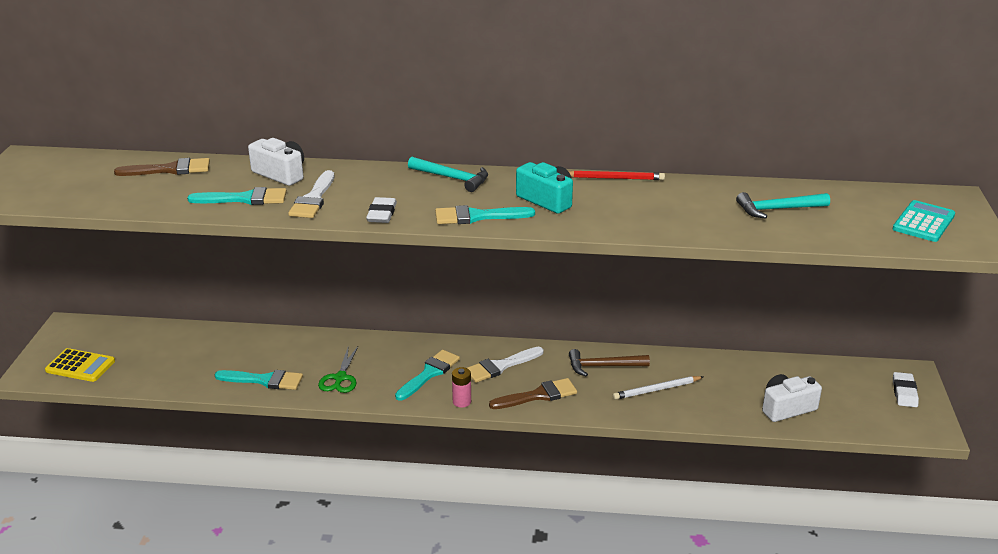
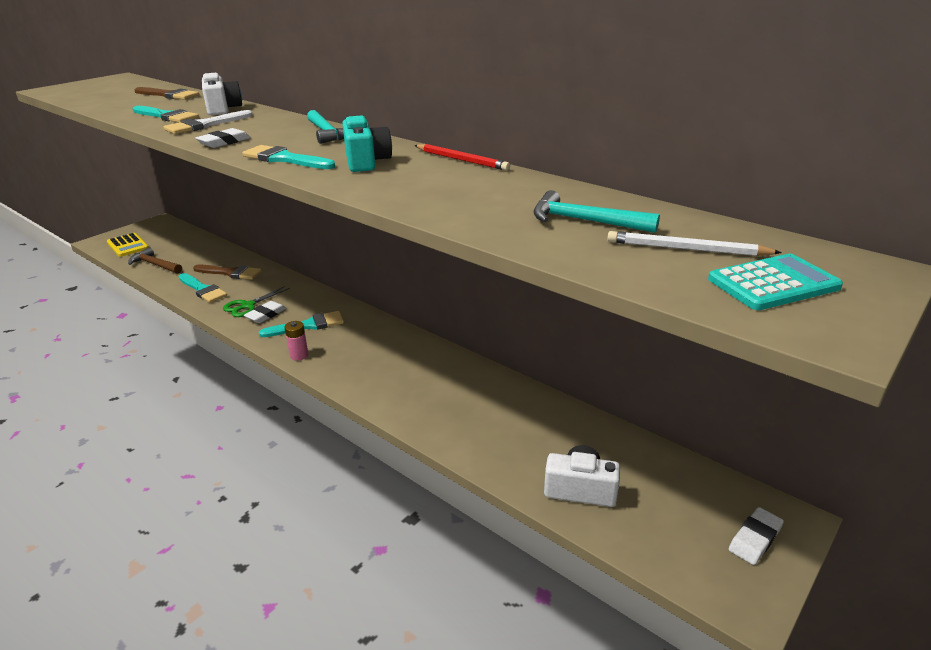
camera: 35 degrees right, 0 degrees up
white brush [467,347,544,383] -> none
brown brush [489,378,577,409] -> brown brush moved to [193,265,262,280]
brown hammer [569,349,650,376] -> brown hammer moved to [128,247,182,274]
white pencil [613,376,703,400] -> white pencil moved to [607,231,782,256]
none -> white eraser [244,301,287,323]

